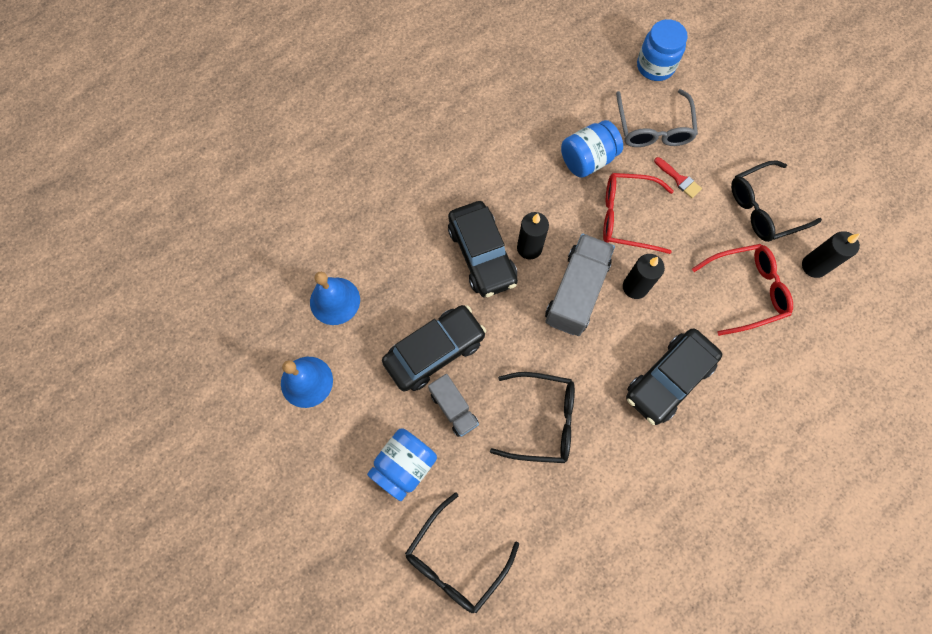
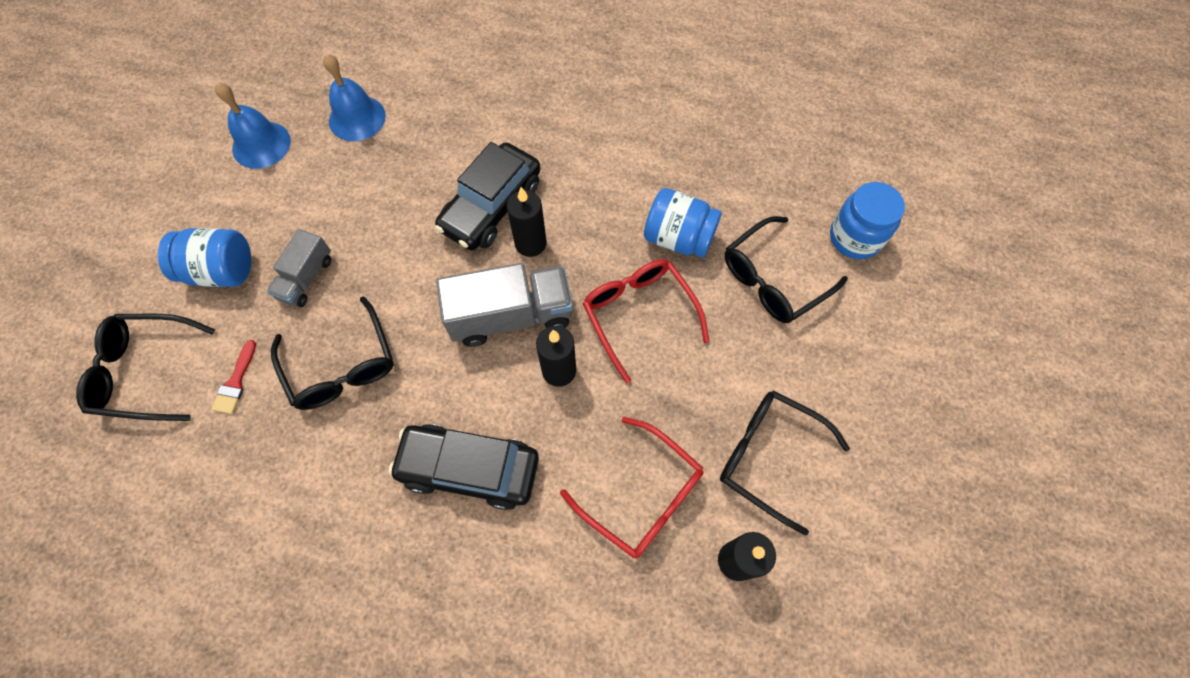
camera: 55 degrees right, 5 degrees down
black car [382,305,486,391] -> none
grey glasses [616,89,698,147] -> black glasses [725,216,848,323]
red brush [654,157,702,198] -> red brush moved to [212,340,256,414]

